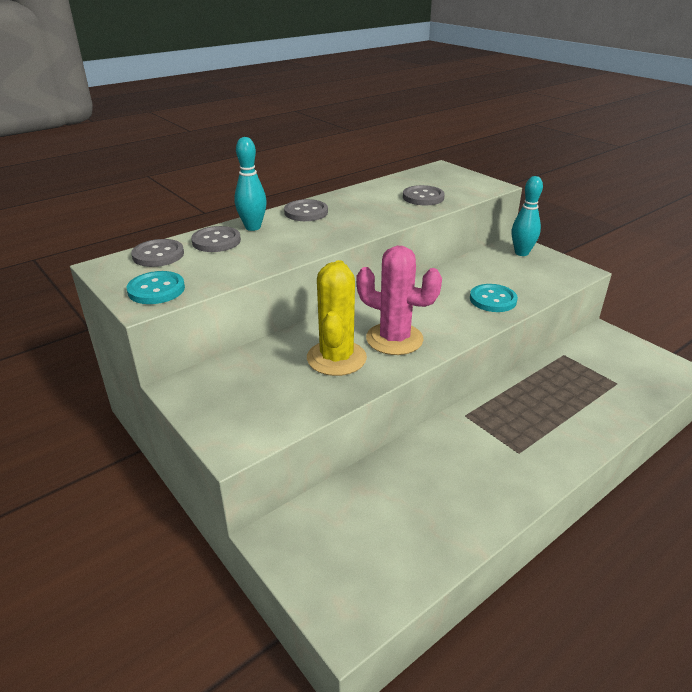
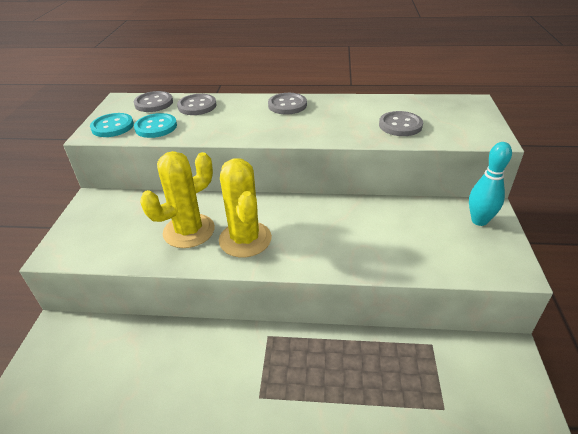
camera: 45 degrees right, 5 degrees up
turquoise bowling pin [234,137,267,231] -> none
pink cactus [357,246,442,355] -> yellow cactus [219,158,272,257]
turquoise button [470,284,518,312] -> turquoise button moved to [134,113,177,138]

